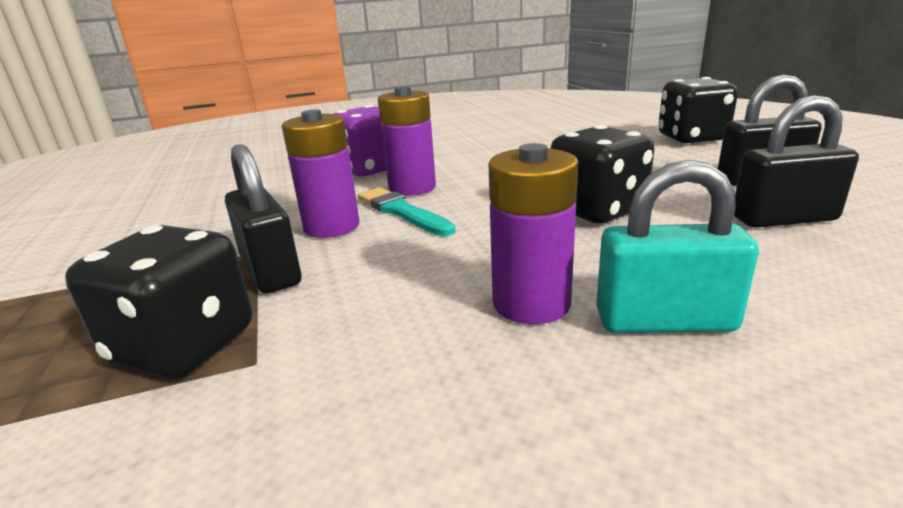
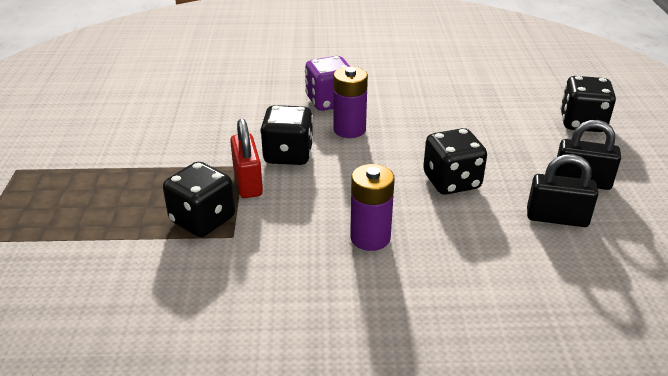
camera: 15 degrees right, 10 degrees up
black padlock [225,144,301,294] -> red padlock [230,119,263,198]
purple battery [282,109,359,238] -> black dice [260,105,313,165]
turquoise brush [358,187,455,236] -> none
turquoise padlock [596,160,759,333] -> none

